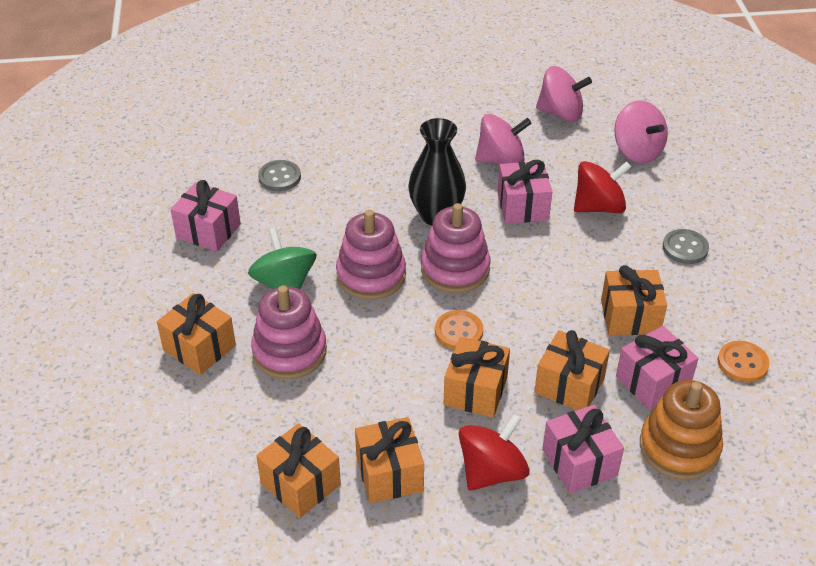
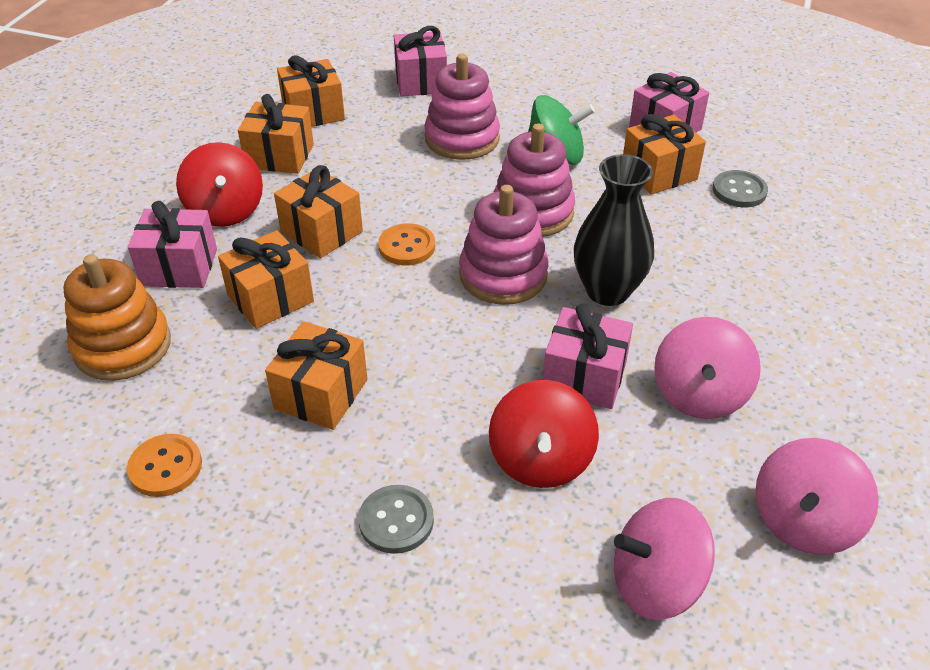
camera: 115 degrees right, 0 degrees up
orange gift [157,293,236,375] -> orange gift moved to [623,114,706,195]
pink gift [616,326,698,410] -> pink gift moved to [394,26,447,96]

